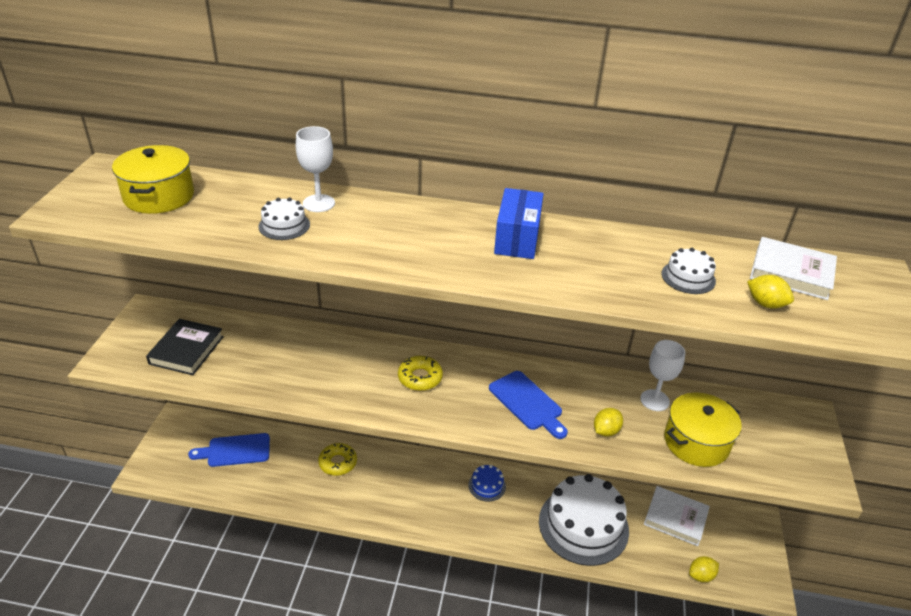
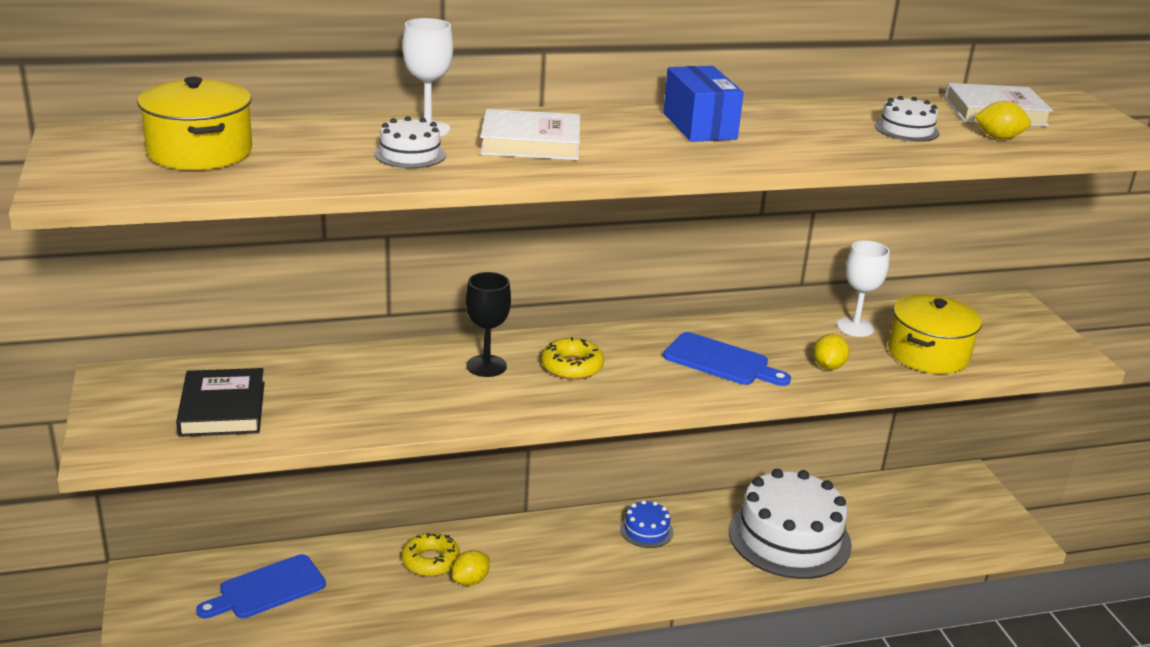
camera: 25 degrees left, 10 degrees down
white book [644,486,710,546] -> white book moved to [480,109,580,160]
yellow lemon [689,556,719,582] -> yellow lemon moved to [452,550,490,586]
none -> black goblet [466,272,511,377]

